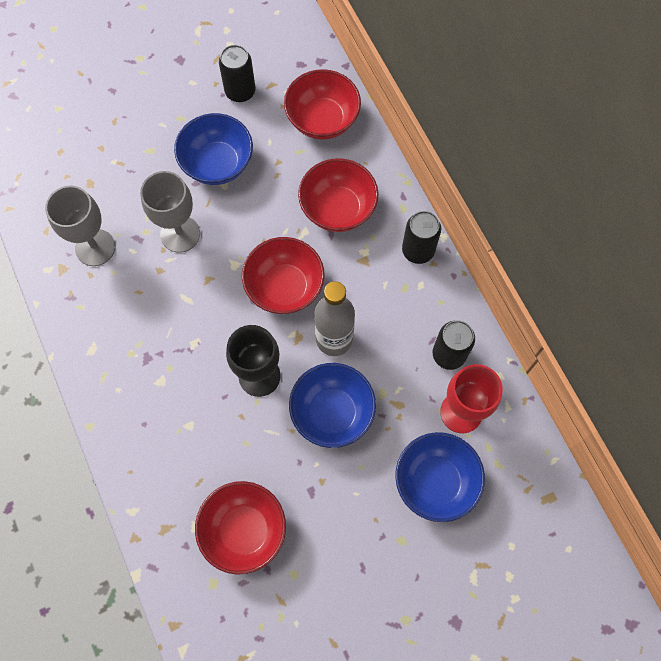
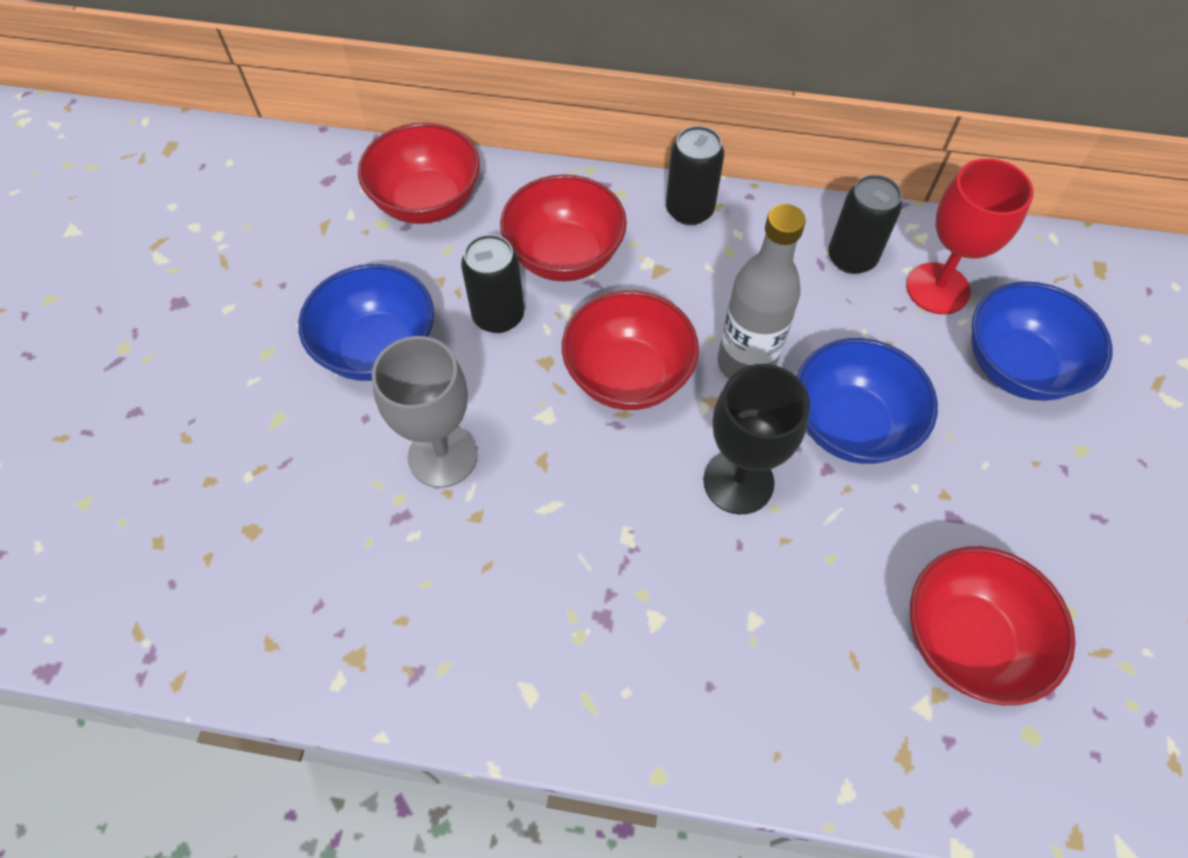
camera: 55 degrees left, 10 degrees down
grey goblet [45,185,115,266] -> none
black can [219,45,256,102] -> black can moved to [461,234,524,333]

